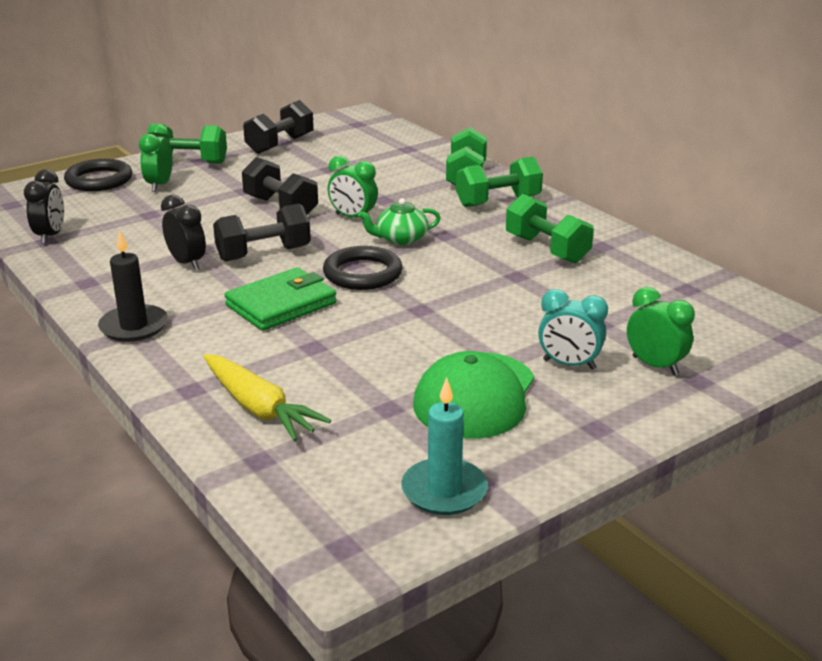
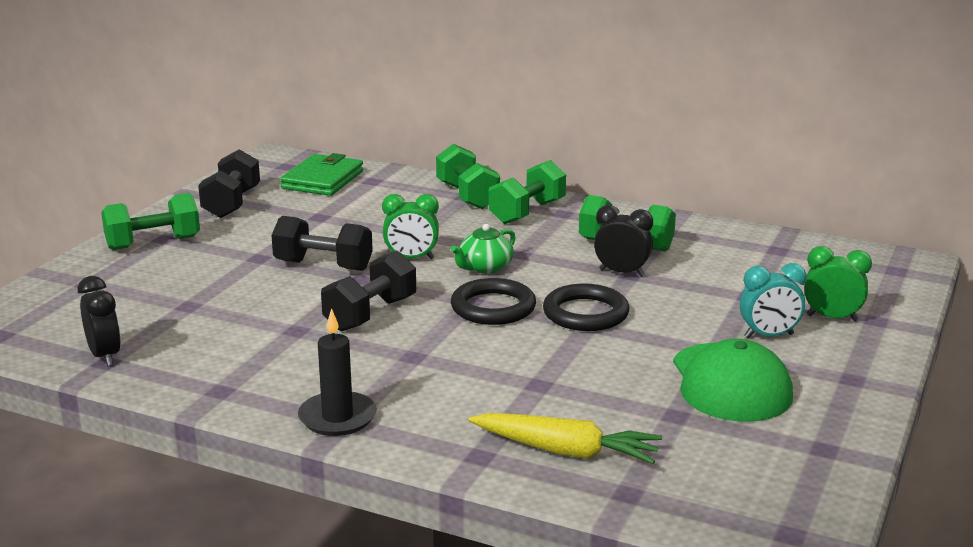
camera: 30 degrees left, 5 degrees down
black ring [64,159,132,191] -> black ring moved to [543,283,629,331]
green clock [139,124,173,192] -> none
black clock [161,194,206,270] -> black clock moved to [594,205,653,277]
green wallet [225,267,337,331] -> green wallet moved to [280,153,363,196]
turquoise candle [401,377,488,515] -> none

